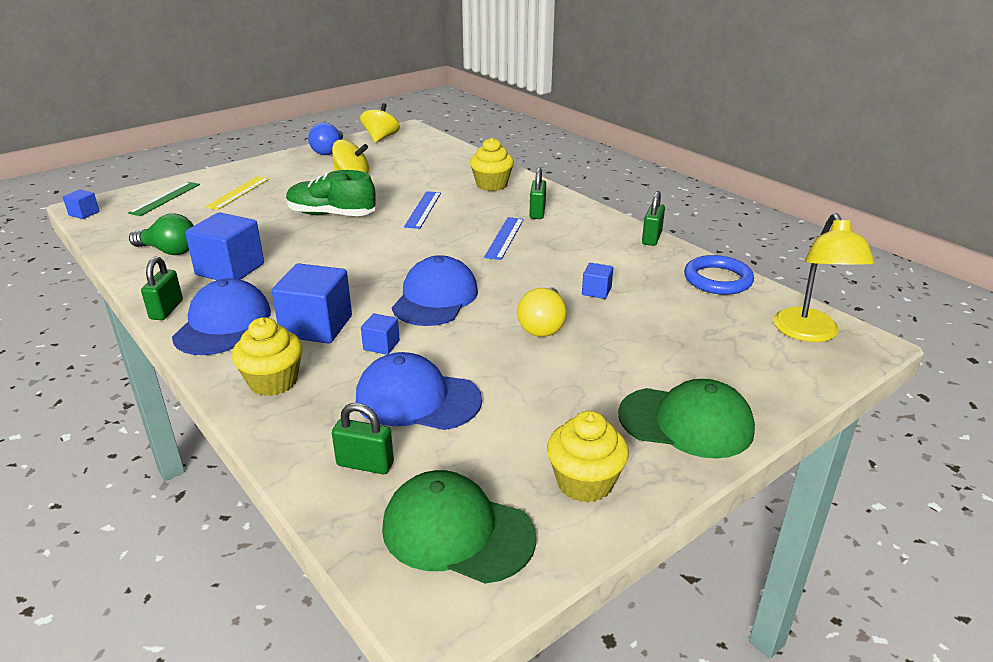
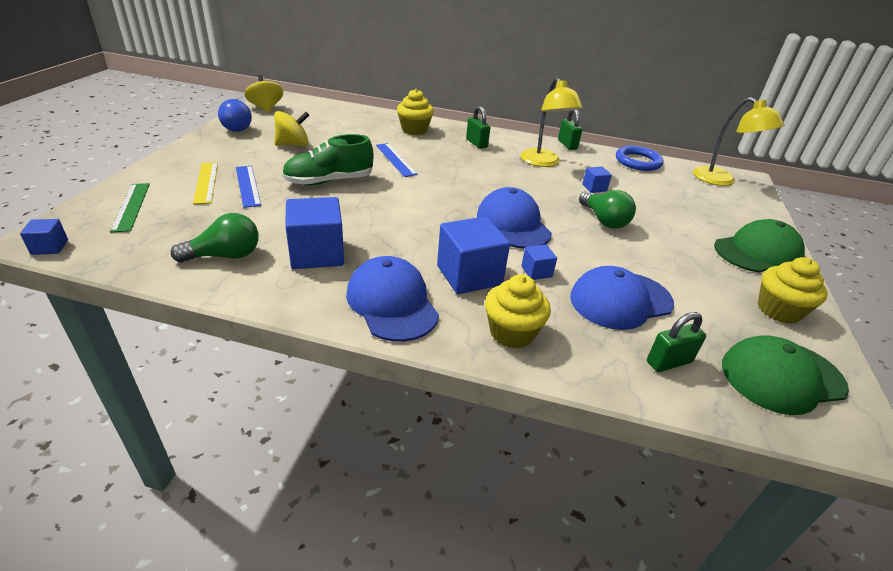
camera: 40 degrees left, 5 degrees up
green padlock [141,257,183,320] -> none
blue ruler [484,217,524,260] -> blue ruler moved to [236,166,261,208]
yellow light bulb [517,287,567,337] -> green light bulb [579,190,636,229]
none -> yellow lamp [520,78,583,167]

